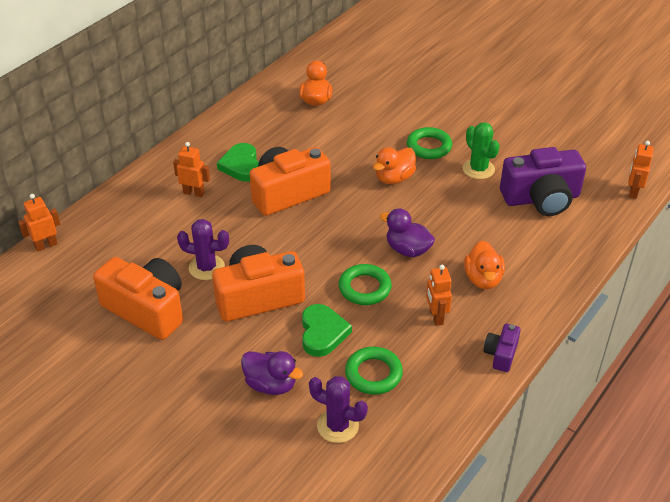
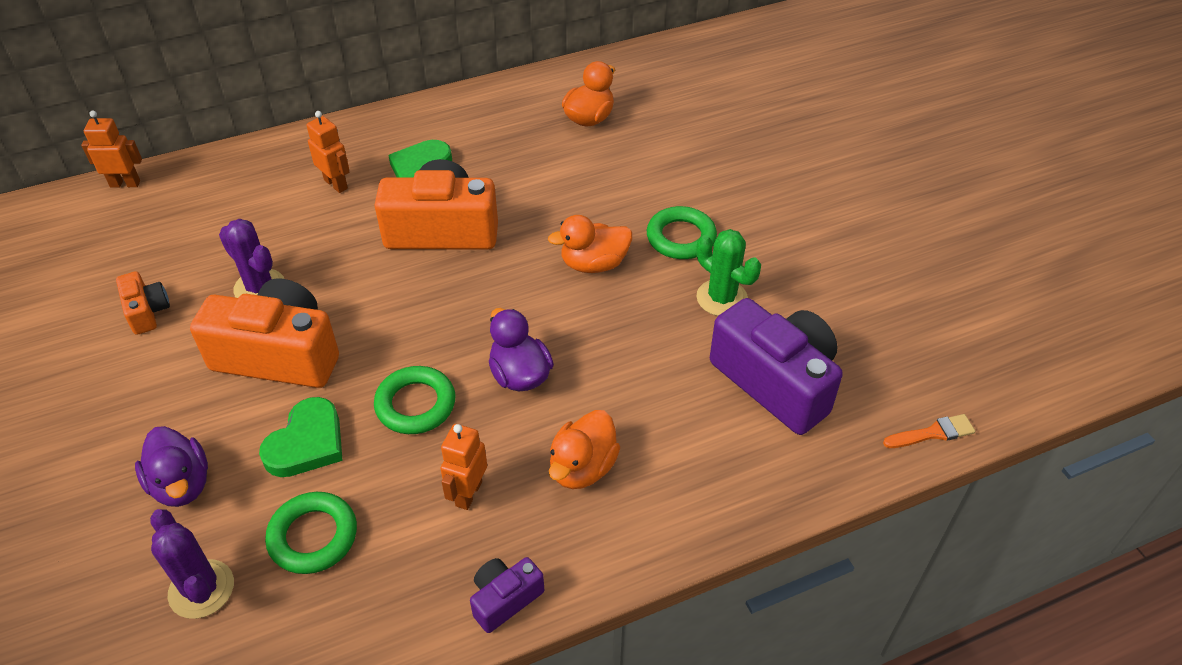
camera: 30 degrees right, 5 degrees up
orange camera [93,257,183,340] -> orange camera [116,271,170,335], size x0.48
green cactus [463,122,500,179] -> green cactus turned 45 degrees counterclockwise [696,229,761,316]
purple camera [500,147,586,216] -> purple camera turned 150 degrees counterclockwise [710,298,843,435]
orange robot [628,141,653,199] -> orange brush [883,414,975,448]

